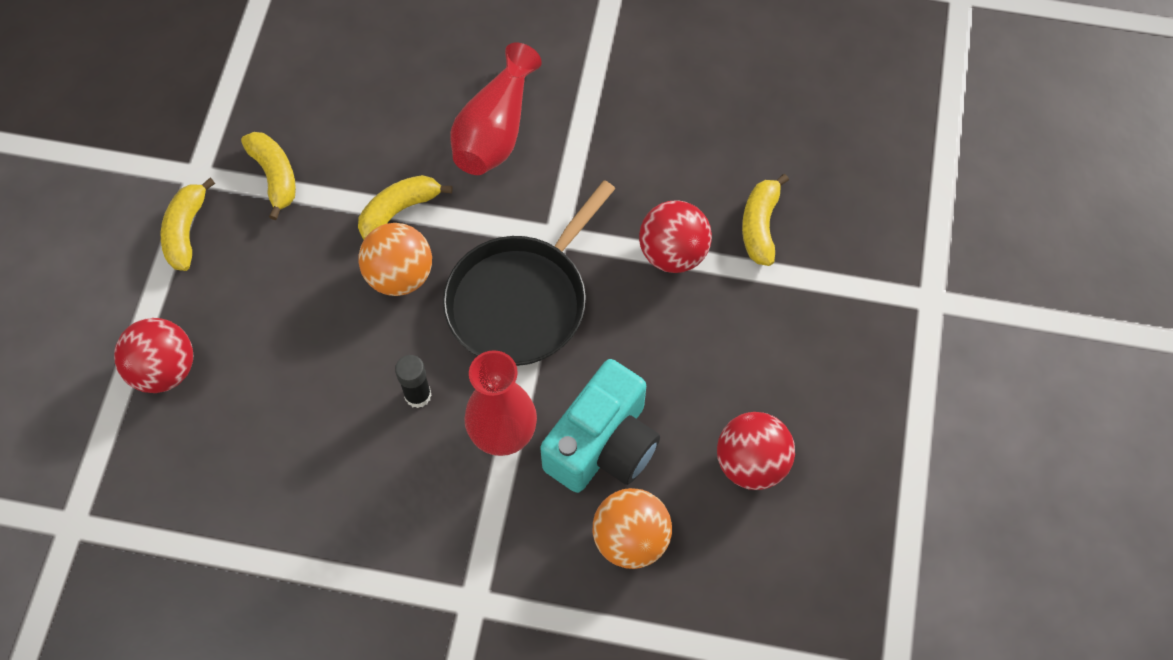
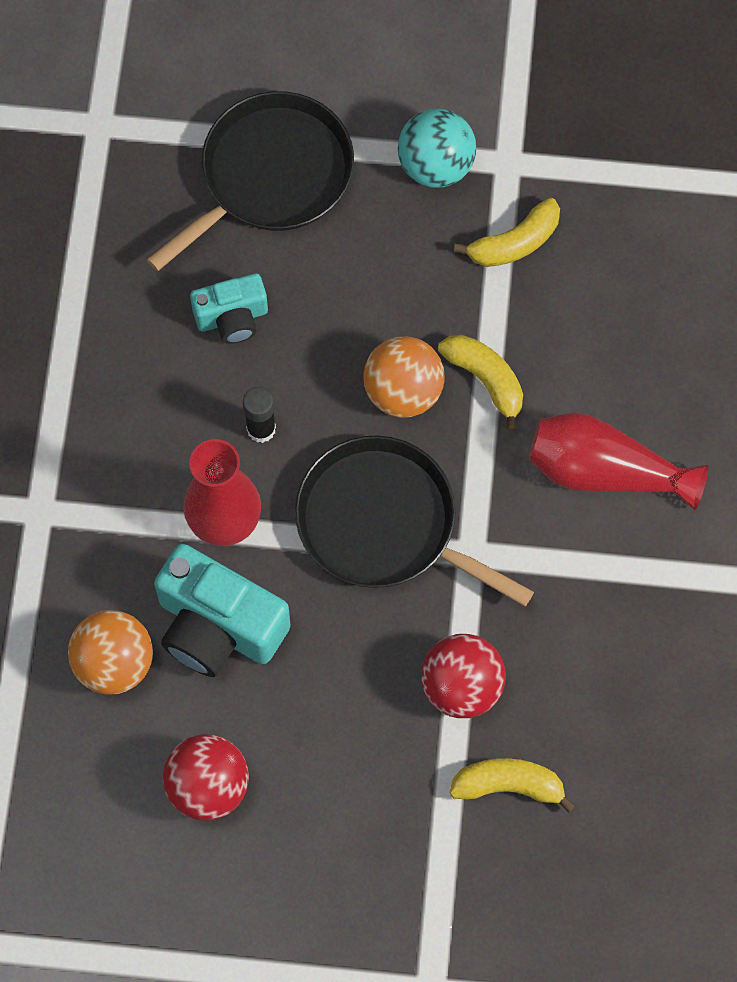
camera: 85 degrees right, 5 degrees up
red ball [114,318,193,393] -> black pan [147,91,354,271]
yellow banana [161,178,215,271] -> turquoise ball [398,109,476,188]
none -> turquoise camera [190,273,268,344]

